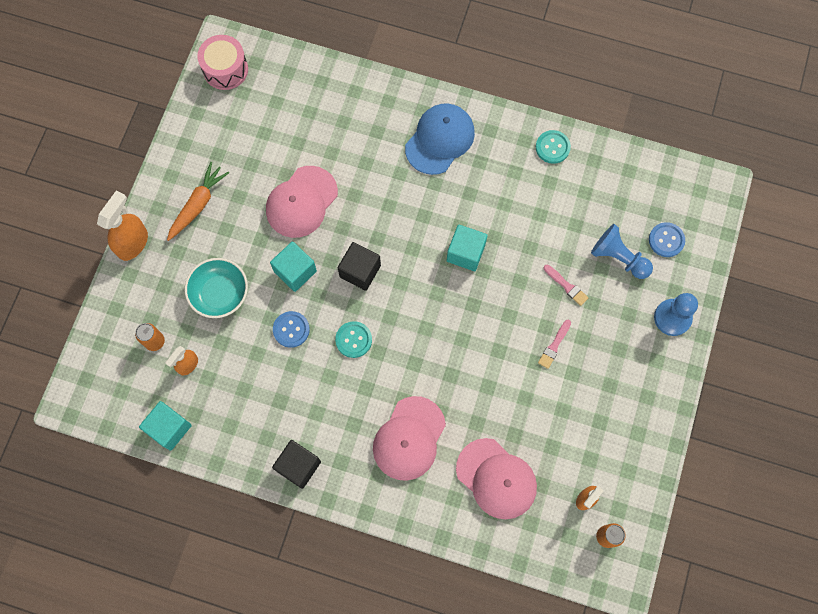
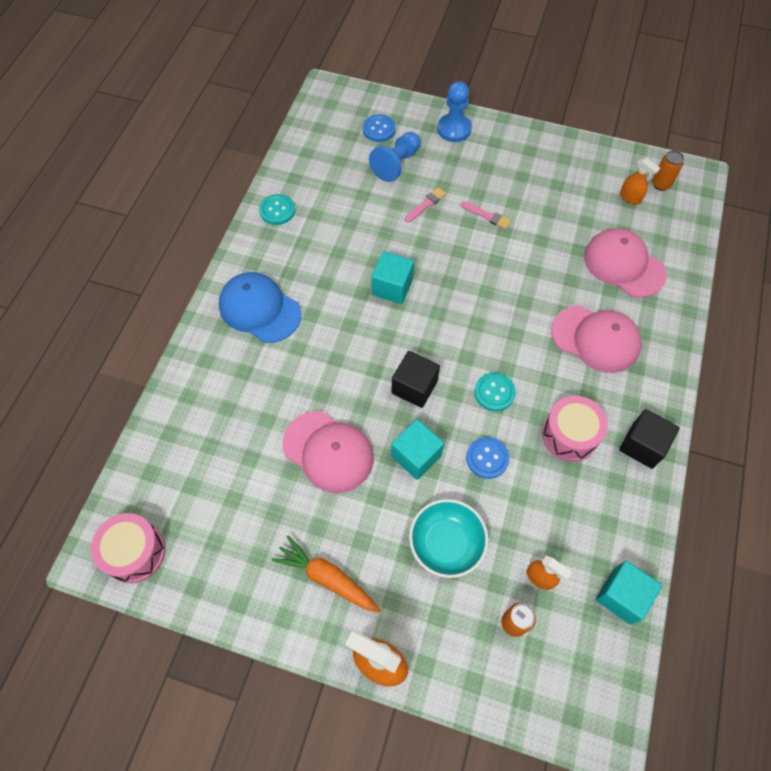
camera: 90 degrees left, 10 degrees down
pink cap [456,438,537,519] -> pink cap turned 90 degrees counterclockwise [584,228,667,298]
none -> pink drum [542,396,608,462]

